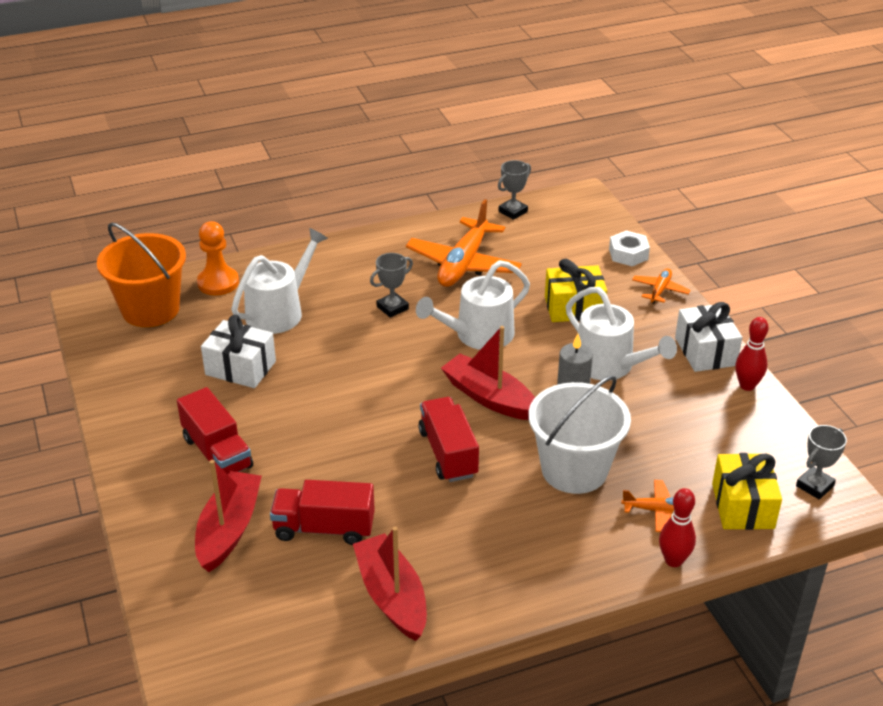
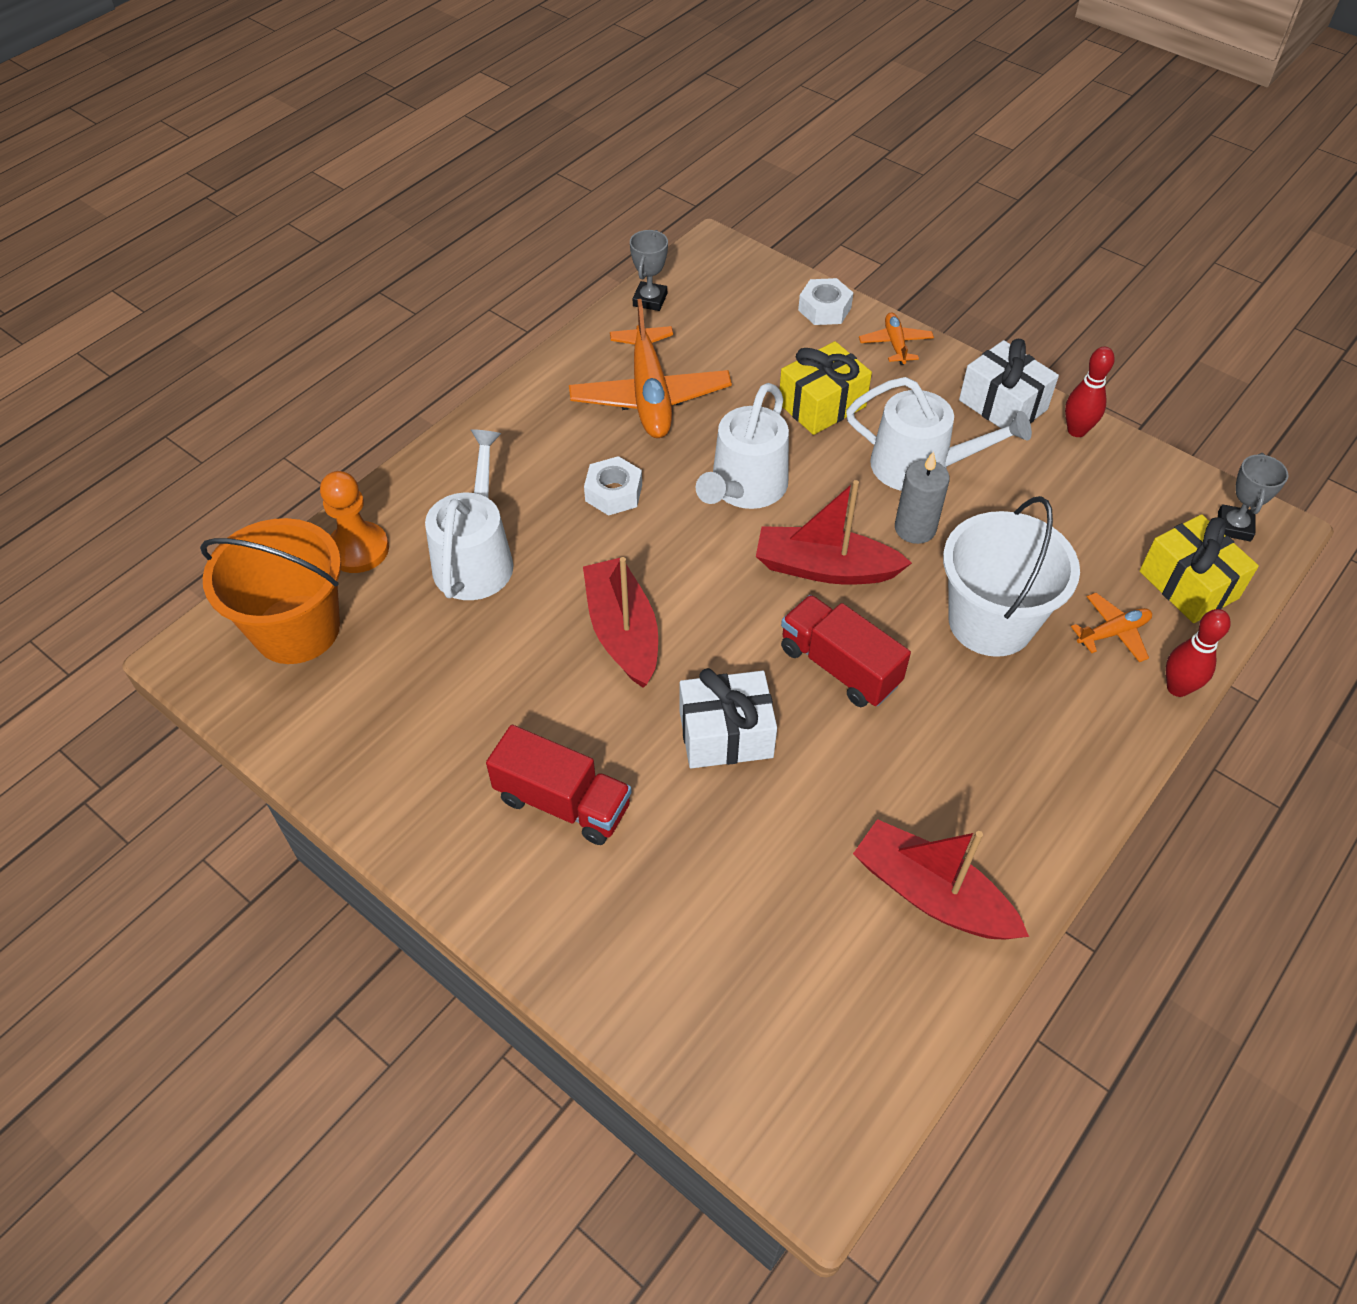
camera: 30 degrees left, 15 degrees up
red boat [195,460,262,572] -> red boat moved to [583,557,658,688]
white gift [201,315,276,388] -> white gift moved to [680,668,777,769]
red truck [270,480,375,545] -> none
grey trophy [370,253,413,318] -> white nut [584,456,642,516]

